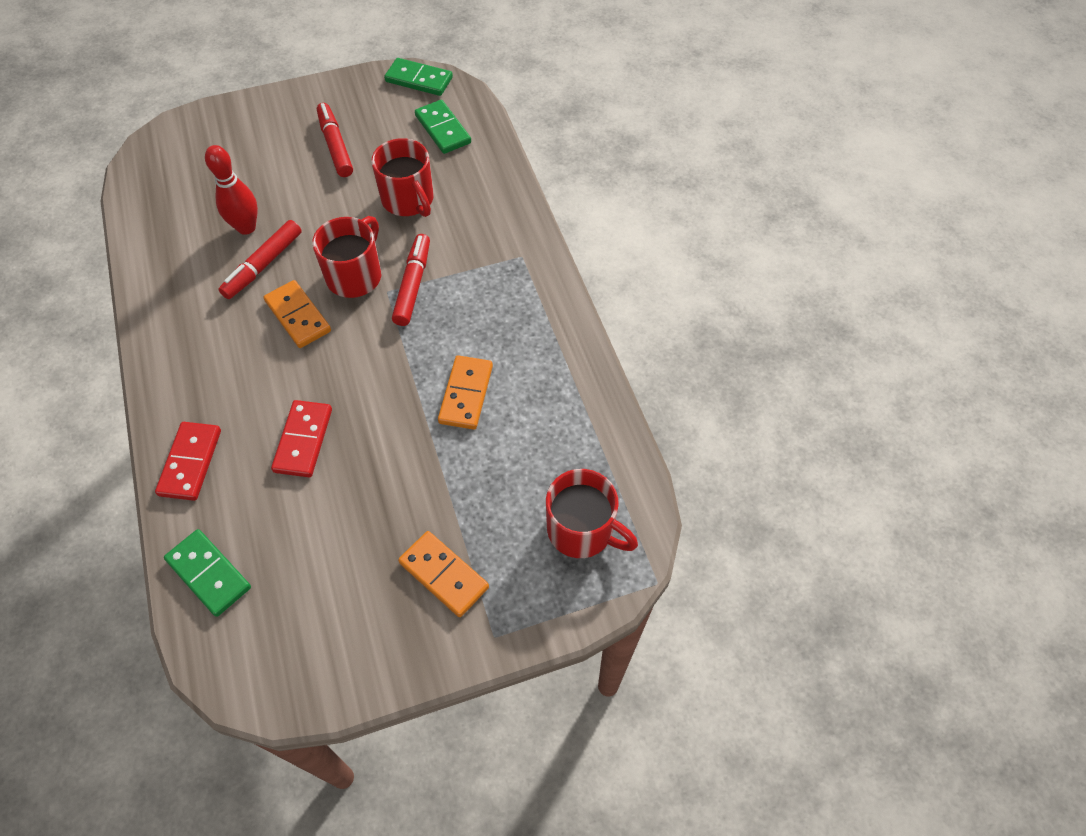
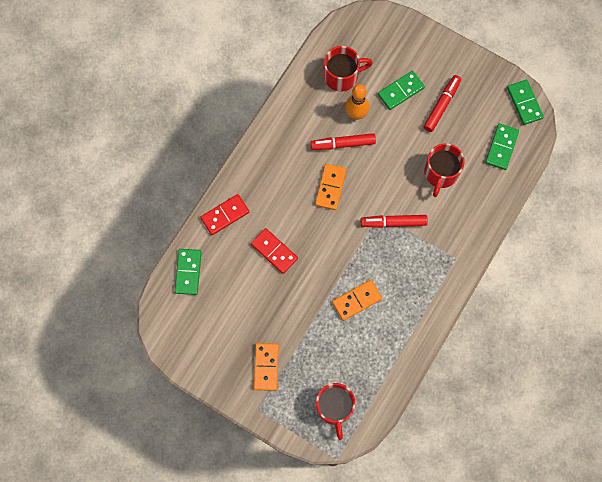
camera: 50 degrees right, 15 degrees up
red bowling pin [205,145,258,235] -> orange bowling pin [345,84,369,120]
red domino [271,400,332,477] -> red domino turned 75 degrees clockwise [251,228,298,274]
red mug [312,216,381,298] -> red mug moved to [324,46,373,92]
red marker [392,234,430,326] -> red marker turned 150 degrees counterclockwise [361,215,428,228]
none -> green domino [378,71,425,110]

